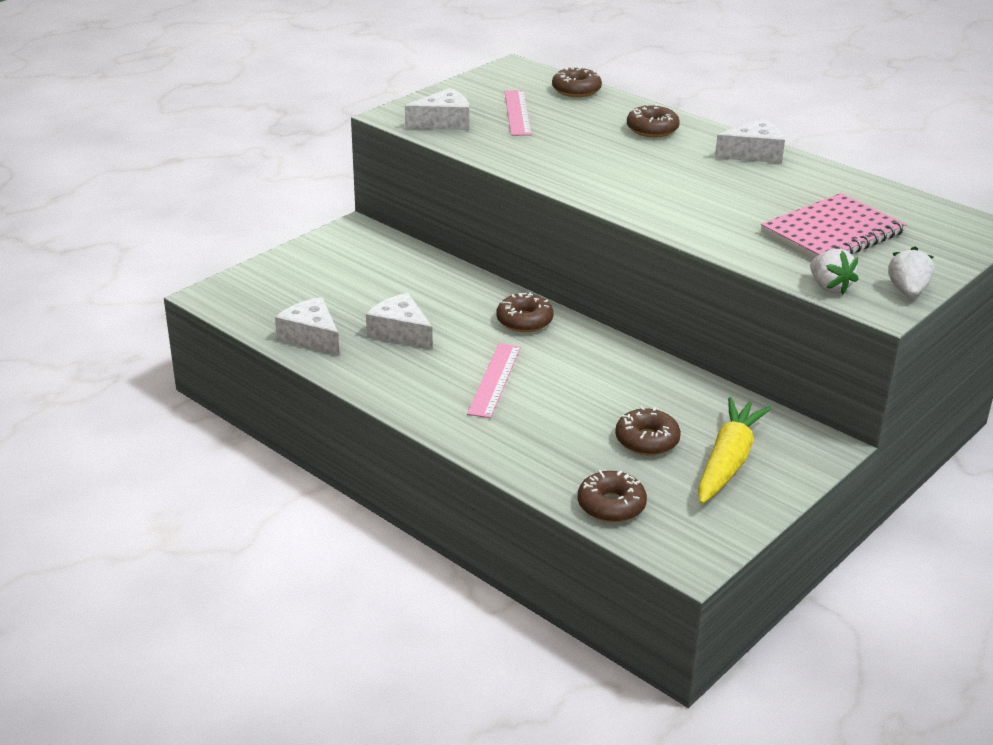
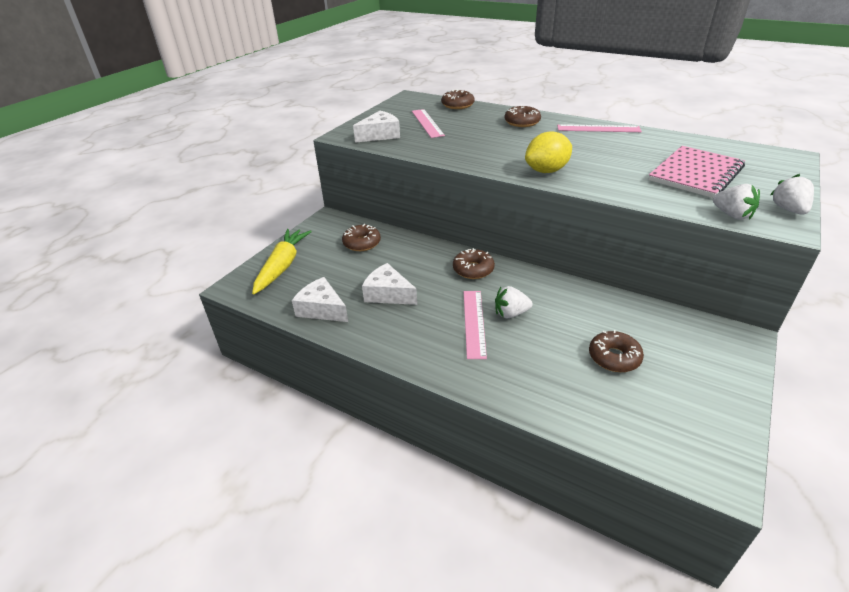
camera: 10 degrees left, 5 degrees up
brown donut [578,470,647,523] -> brown donut moved to [342,224,381,251]
yellow carrot [698,397,772,504] -> yellow carrot moved to [252,229,312,295]
white cheese [715,118,785,163] -> pink ruler [557,124,642,132]
none -> white strawberry [495,286,533,318]
none -> yellow lemon [525,131,572,173]

